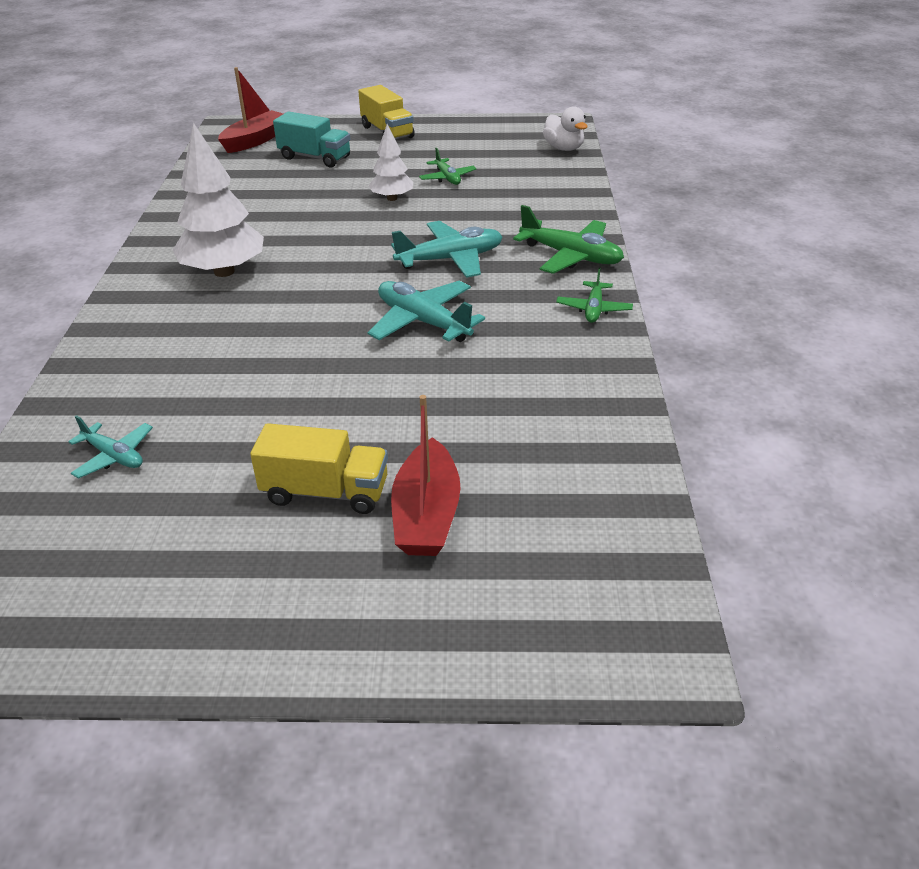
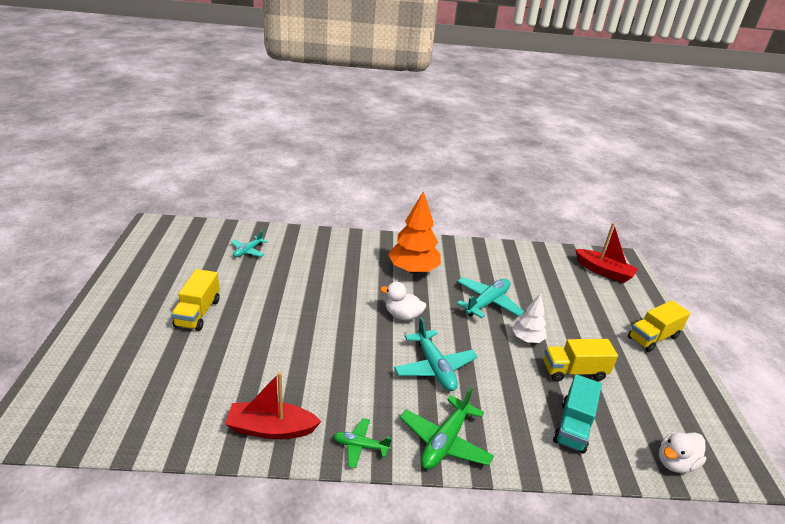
camera: 85 degrees right, 5 degrees down
white tree [173,123,264,277] -> orange tree [388,191,441,274]
turquoise truck [273,112,350,167] -> turquoise truck moved to [553,374,602,454]
turquoise plane [367,281,485,342] -> turquoise plane moved to [457,277,524,318]
red boat [391,395,461,556] -> red boat moved to [225,372,321,439]
green plane [419,148,477,185] -> yellow truck [544,339,618,382]
none -> white duck [380,282,426,321]

